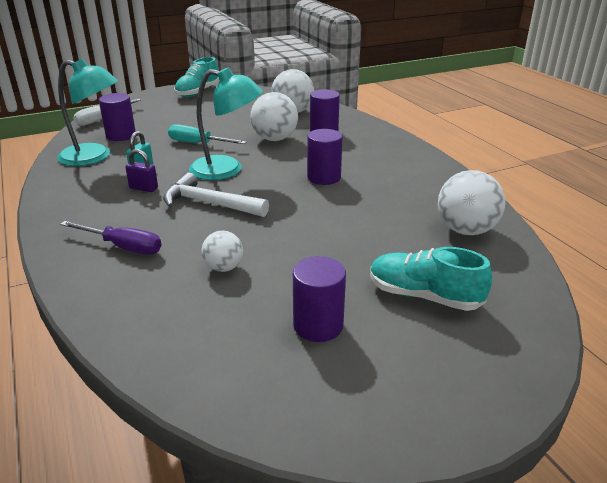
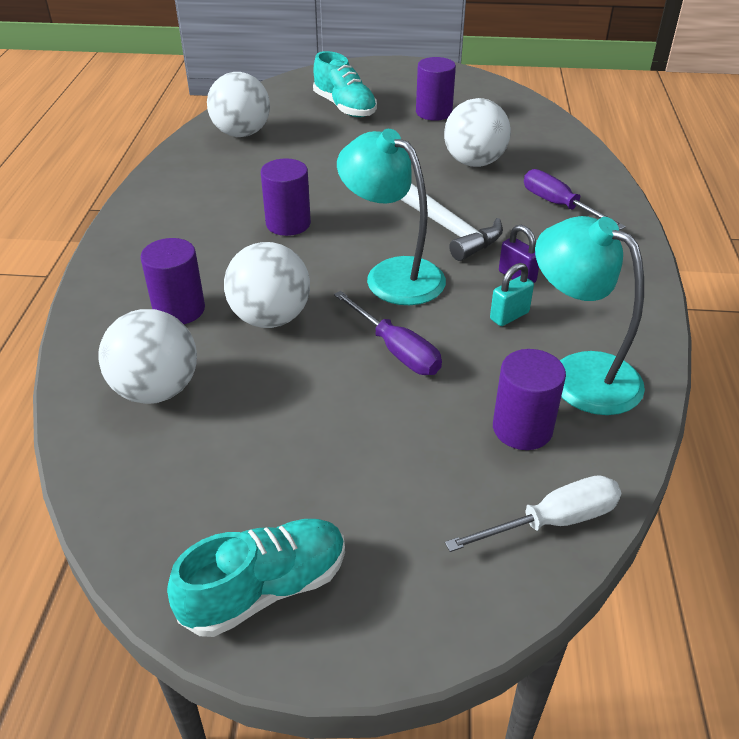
camera: 150 degrees left, 10 degrees up
turquoise screwdriver [168,124,247,144] -> purple screwdriver [334,291,442,375]
white ball [201,231,243,272] -> white ball [444,98,511,167], size x1.72

